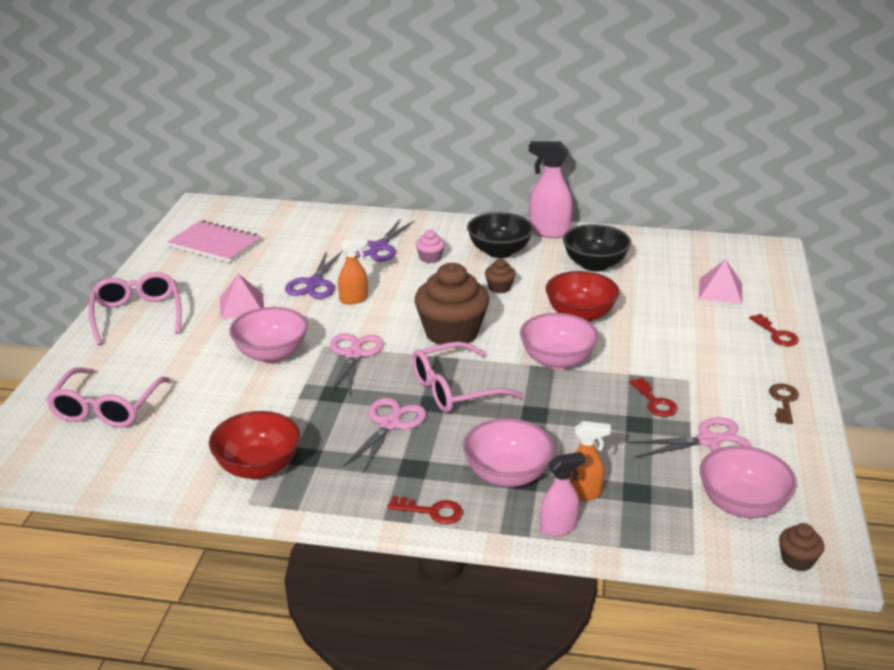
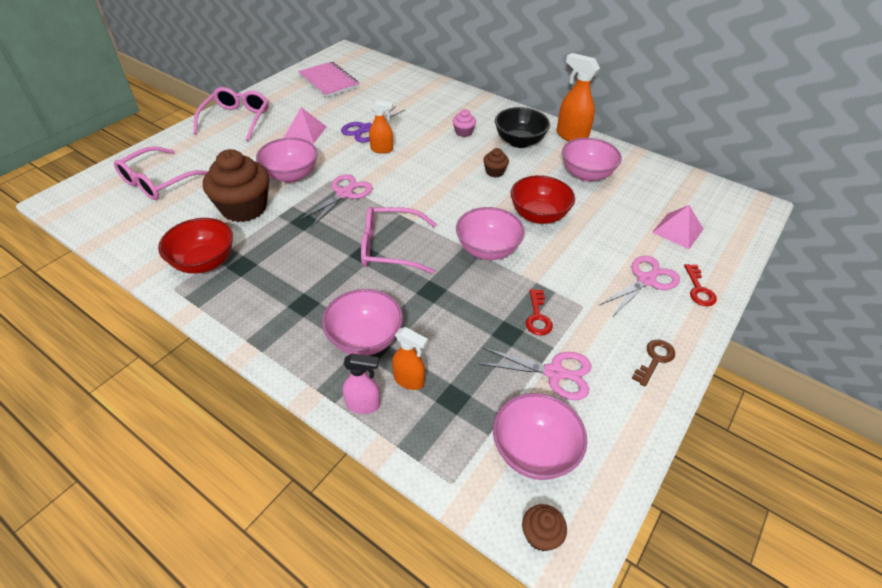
camera: 25 degrees right, 15 degrees up
pink scissors [343,398,426,473] -> pink scissors moved to [598,256,680,316]
purple scissors [357,220,414,262] -> none
red key [388,496,463,524] -> none
brown cupcake [415,263,489,345] -> brown cupcake moved to [203,149,269,222]
pink spray bottle [529,141,572,238] -> orange spray bottle [557,53,600,141]
black bowl [563,224,631,272] -> pink bowl [562,138,622,182]

